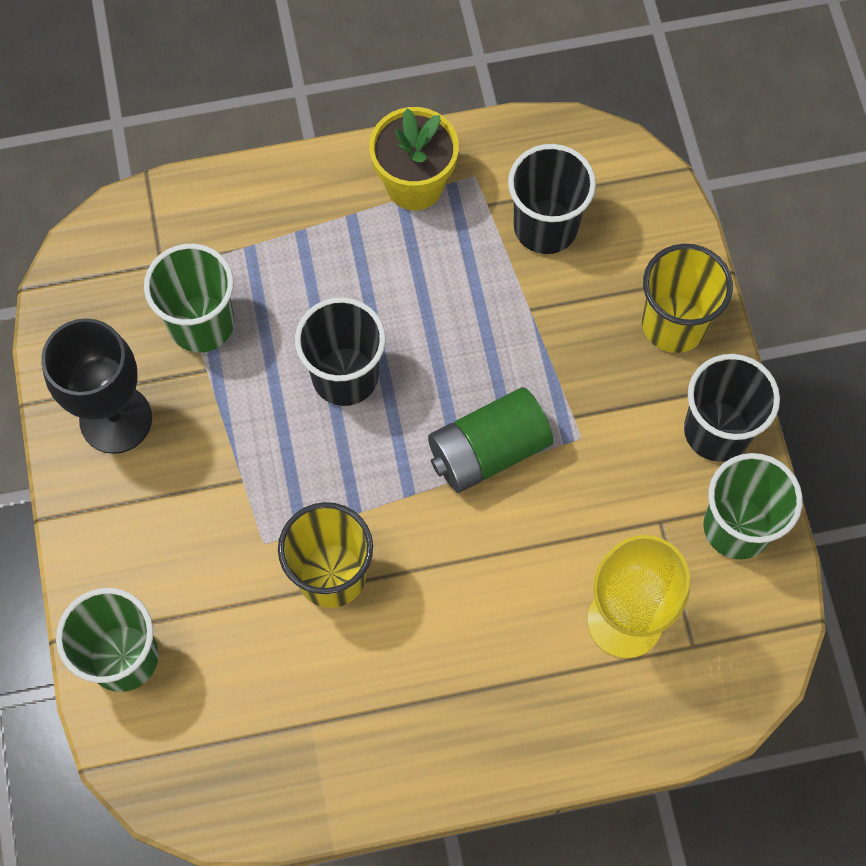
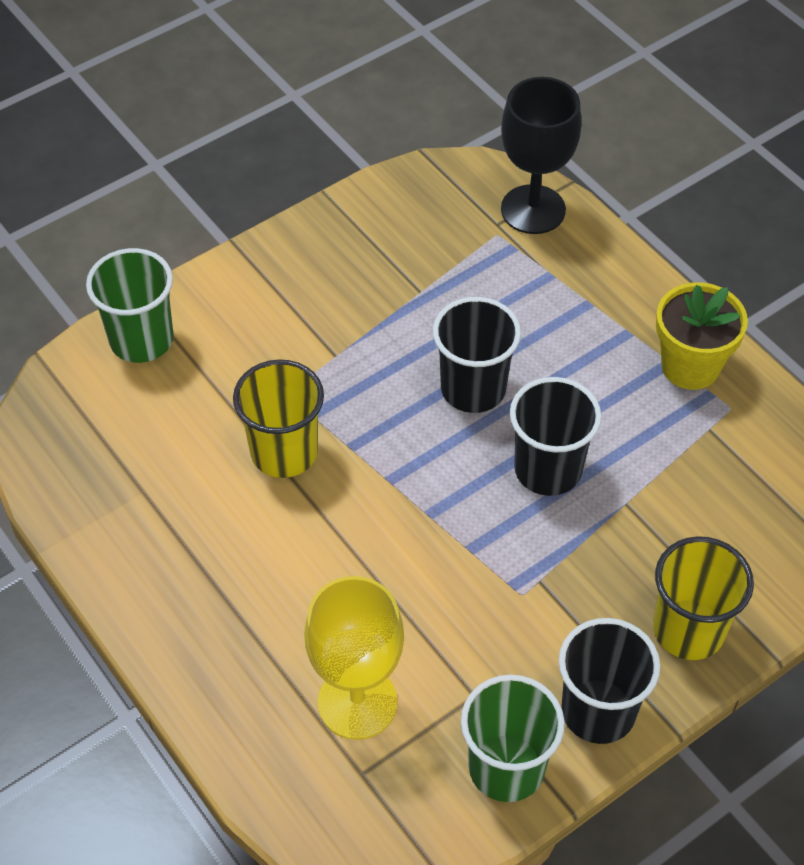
camera: 65 degrees right, 15 degrees down
black goblet [41,318,152,454] -> black goblet moved to [501,77,582,234]
green cup [144,244,234,353] -> none
green battery [428,387,553,493] -> none
black cup [508,144,596,254] -> black cup moved to [510,377,602,496]

